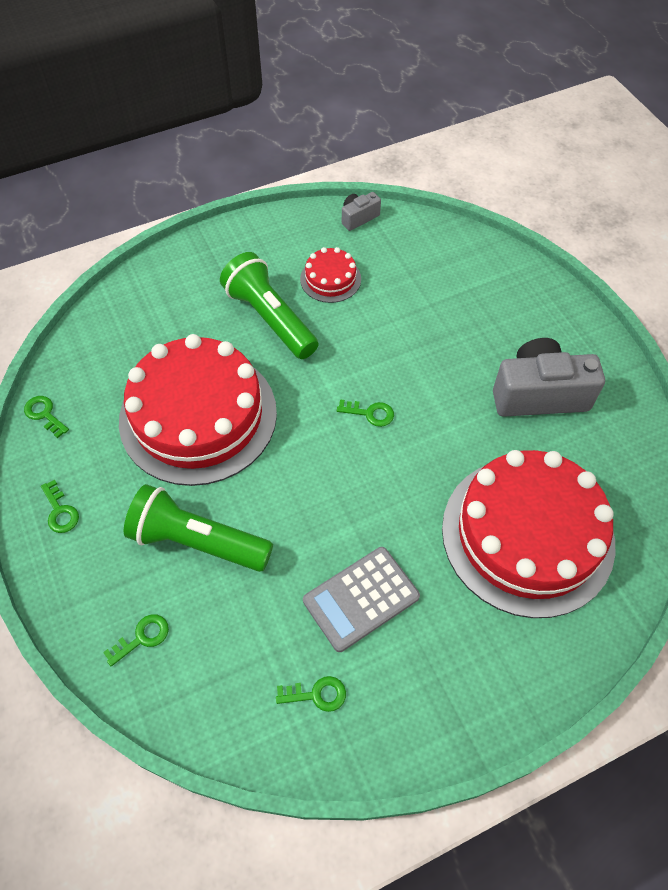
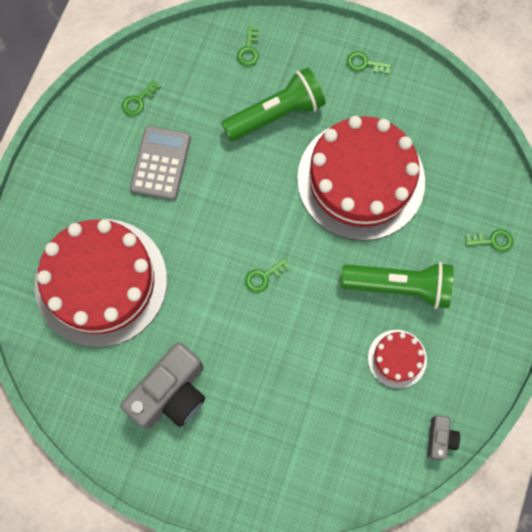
camera: 135 degrees right, 15 degrees up
green key [24,396,69,438] -> green key moved to [465,229,513,252]

